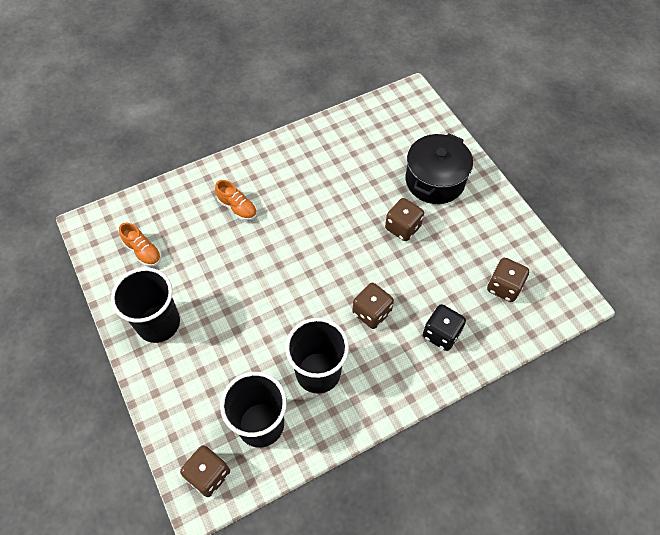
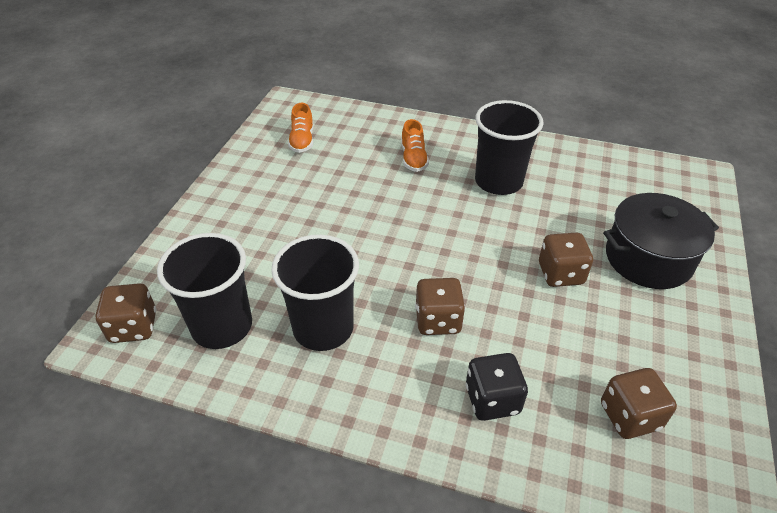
camera: 45 degrees right, 15 degrees down
black cup [111,267,180,343] -> black cup moved to [475,100,544,195]

